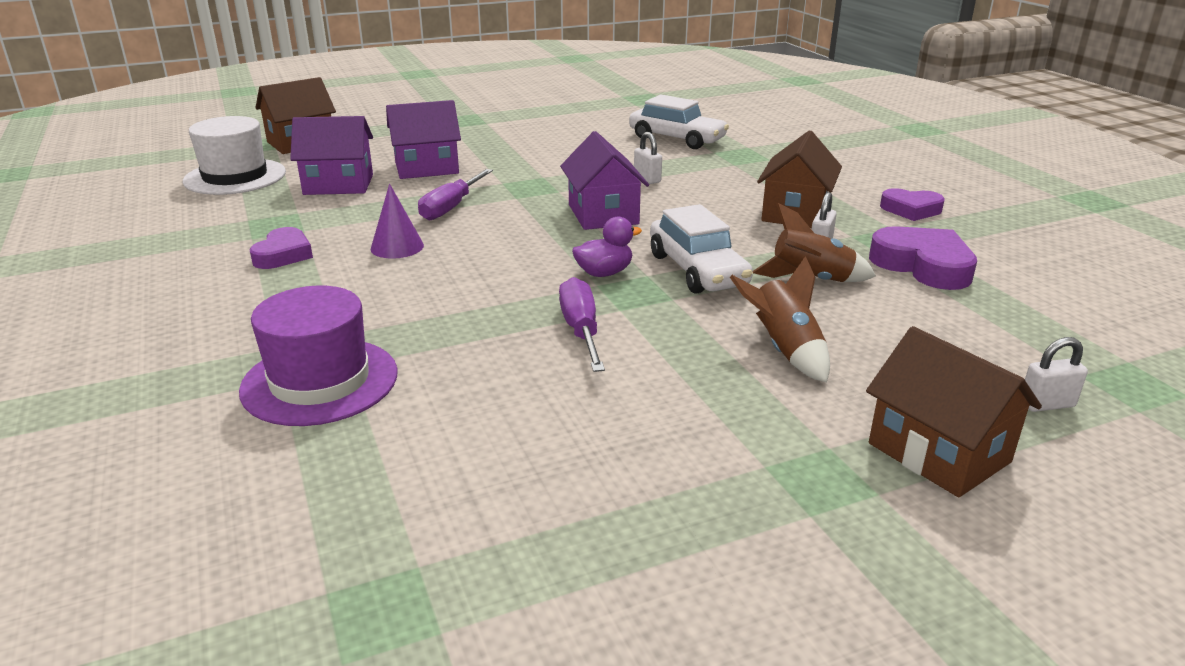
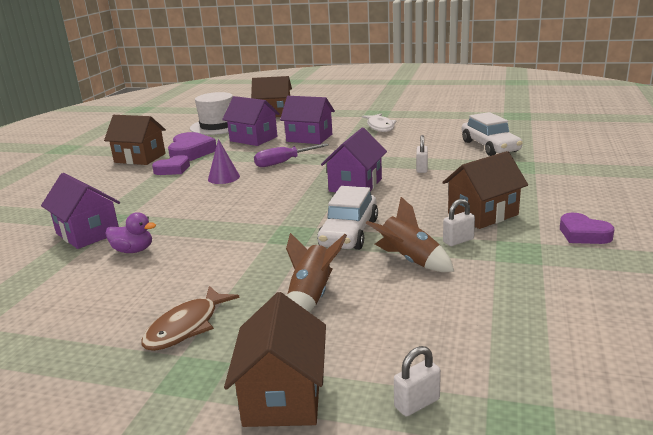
camera: 40 degrees right, 5 degrees down
purple hat [239,286,397,426] -> purple house [41,173,120,249]
purple screwdriver [559,277,605,372] -> none
purple duck [572,217,642,277] -> purple duck moved to [105,212,156,253]
purple heart [869,226,977,290] -> purple heart moved to [168,132,216,161]
white padlock [1025,337,1088,412] -> white padlock turned 60 degrees counterclockwise [394,346,441,416]
none -> brown house [104,115,166,165]
none -> brown fish [141,286,239,351]
none -> white fish [362,113,396,132]

